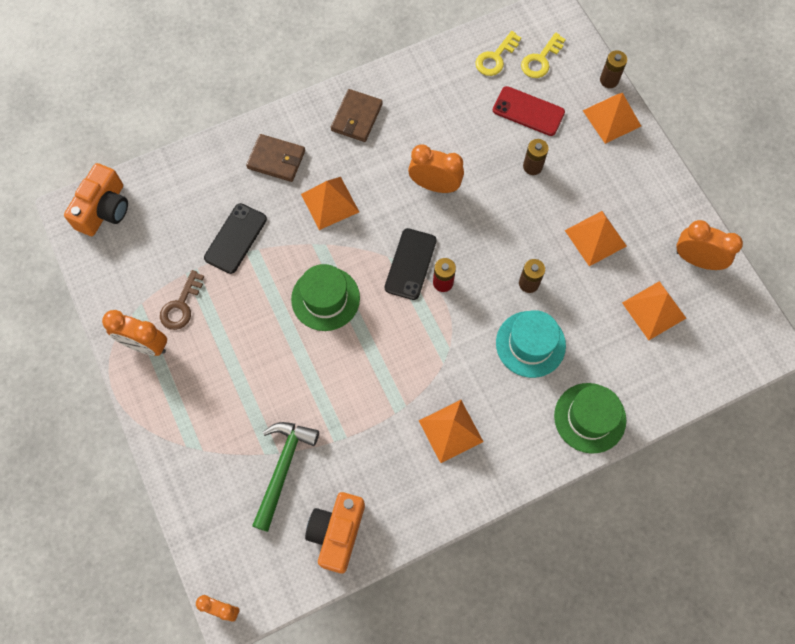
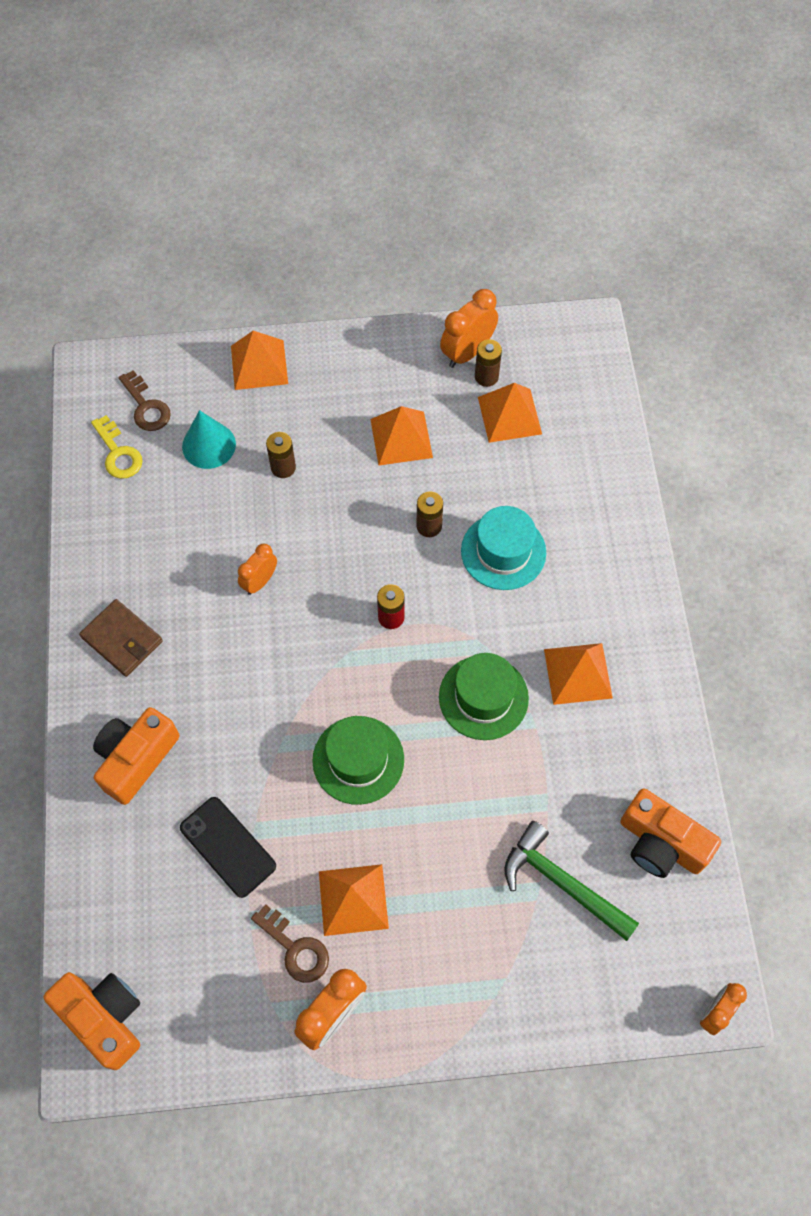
camera: 70 degrees left, 5 degrees down
brown wallet [246,134,305,182] -> orange camera [93,707,180,805]
orange pyramid [301,177,359,230] -> orange pyramid moved to [319,864,389,936]
black phone [385,228,437,300] -> none
orange clock [408,144,464,193] -> orange clock [238,544,277,595], size x0.65
red phone [493,86,565,136] -> turquoise cone [182,410,236,469]
yellow key [521,32,566,78] -> brown key [118,370,171,431]
green hat [554,383,626,454] -> green hat moved to [439,653,529,740]
brown battery [600,50,627,88] -> brown battery moved to [475,339,502,387]

